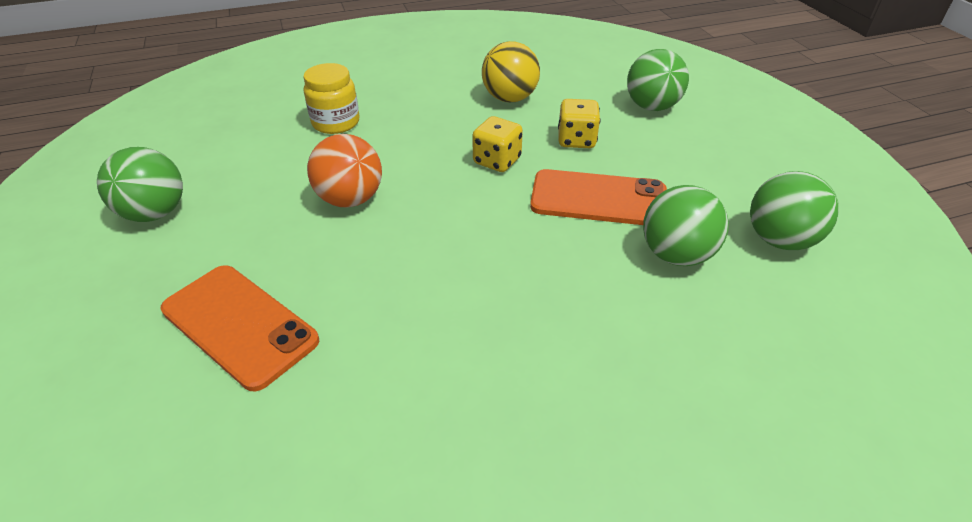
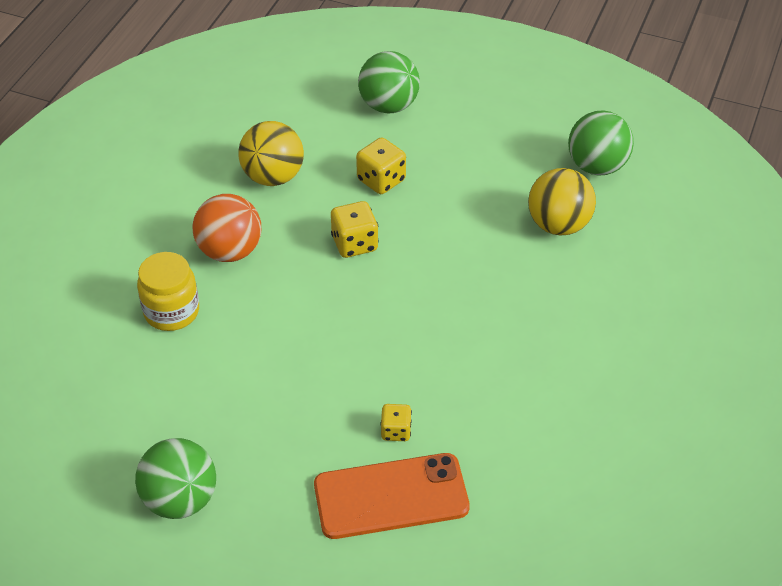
camera: 50 degrees left, 5 degrees up
orange ball [307,134,382,208] -> orange ball moved to [192,194,261,262]
orange phone [530,169,667,225] -> none
green ball [643,185,729,266] -> yellow ball [528,168,596,236]
none -> yellow dice [380,404,412,441]

